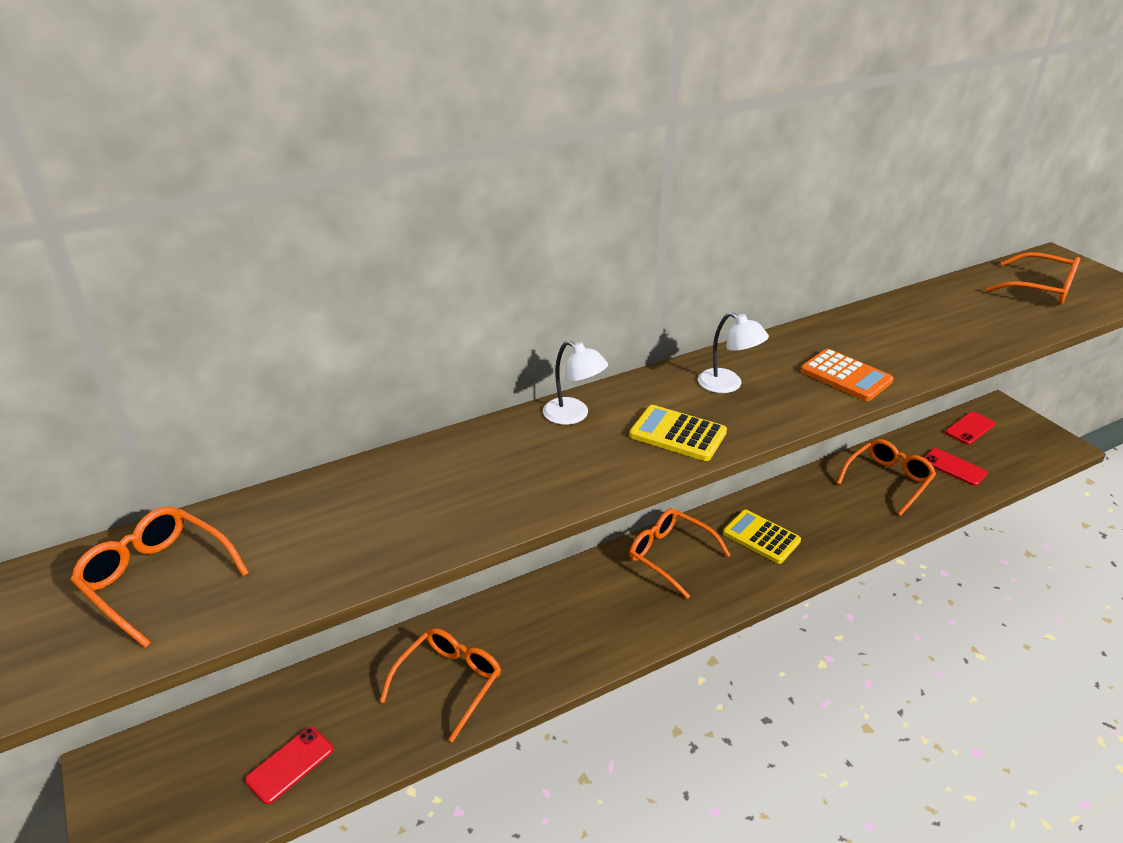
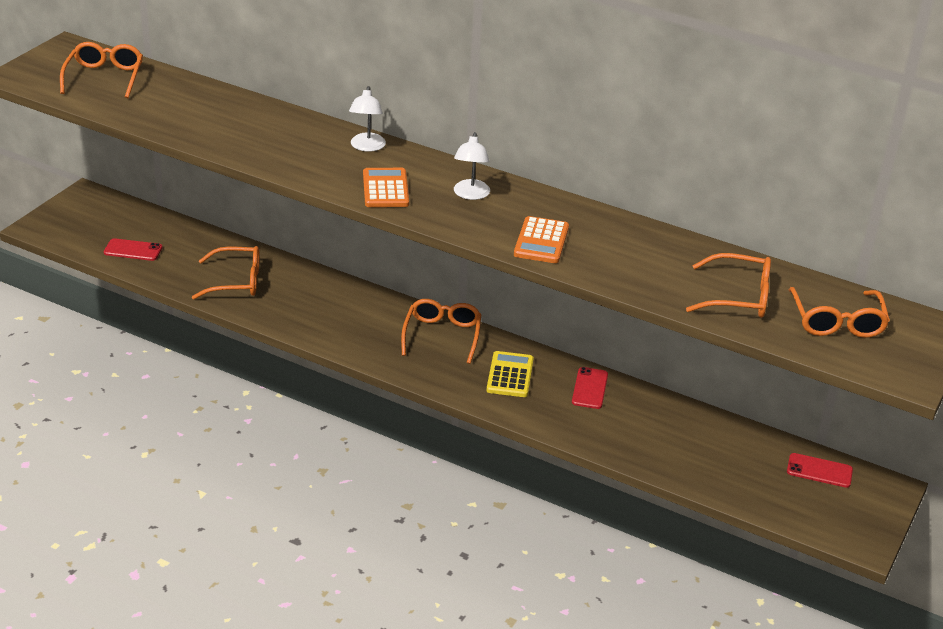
camera: 55 degrees right, 0 degrees up
yellow calculator [629,405,727,461] -> orange calculator [363,168,409,207]
orange glasses [837,439,936,516] -> orange glasses moved to [686,253,771,318]
red phone [924,448,987,486] -> red phone moved to [572,367,608,409]

